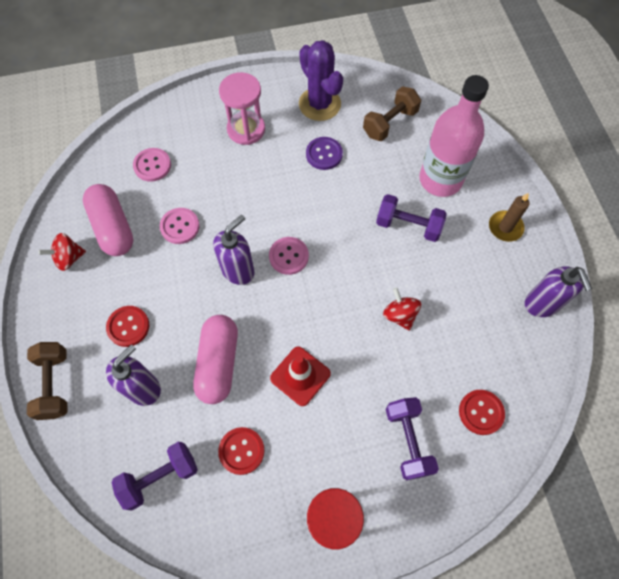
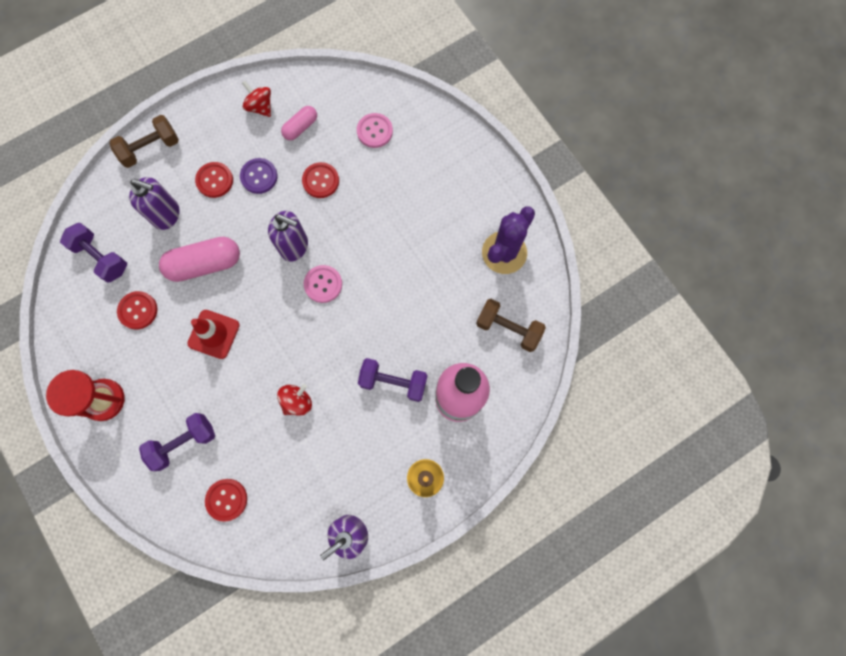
camera: 70 degrees right, 10 degrees up
pink capsule [83,184,133,256] -> pink capsule [281,106,317,140], size x0.57
pink button [160,208,200,244] -> red button [302,162,339,198]
pink hourglass [219,72,265,145] -> none
purple button [306,137,343,170] -> purple button moved to [240,158,277,194]
purple dumbbell [376,194,447,242] -> purple dumbbell turned 75 degrees counterclockwise [358,358,427,402]

